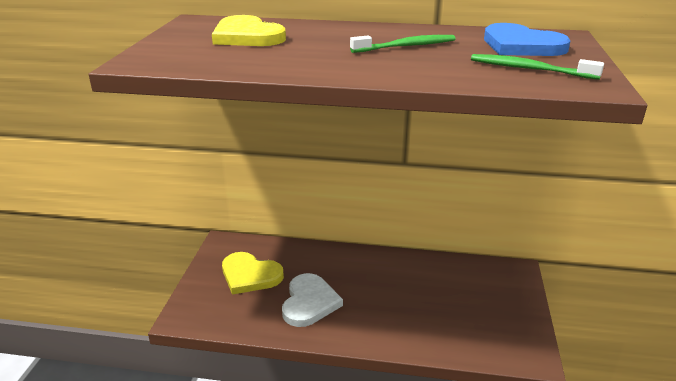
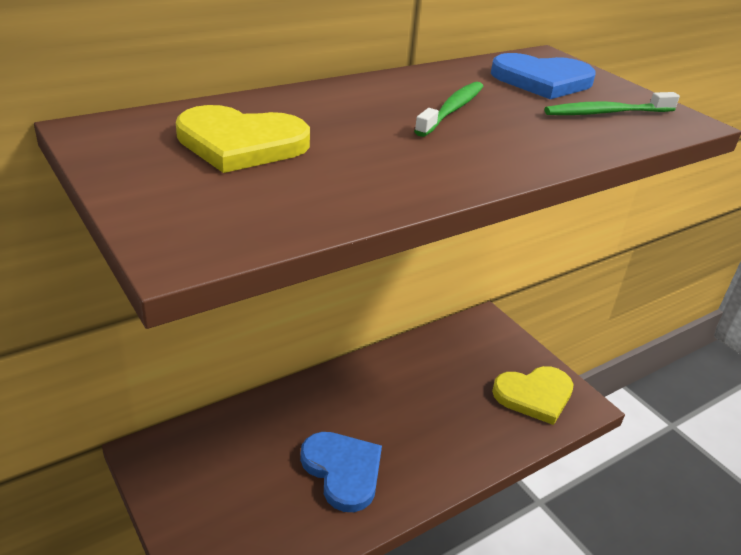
camera: 45 degrees left, 5 degrees up
yellow heart [222,252,284,295] -> yellow heart moved to [492,366,574,425]
white heart [282,273,343,327] -> blue heart [300,432,382,512]

